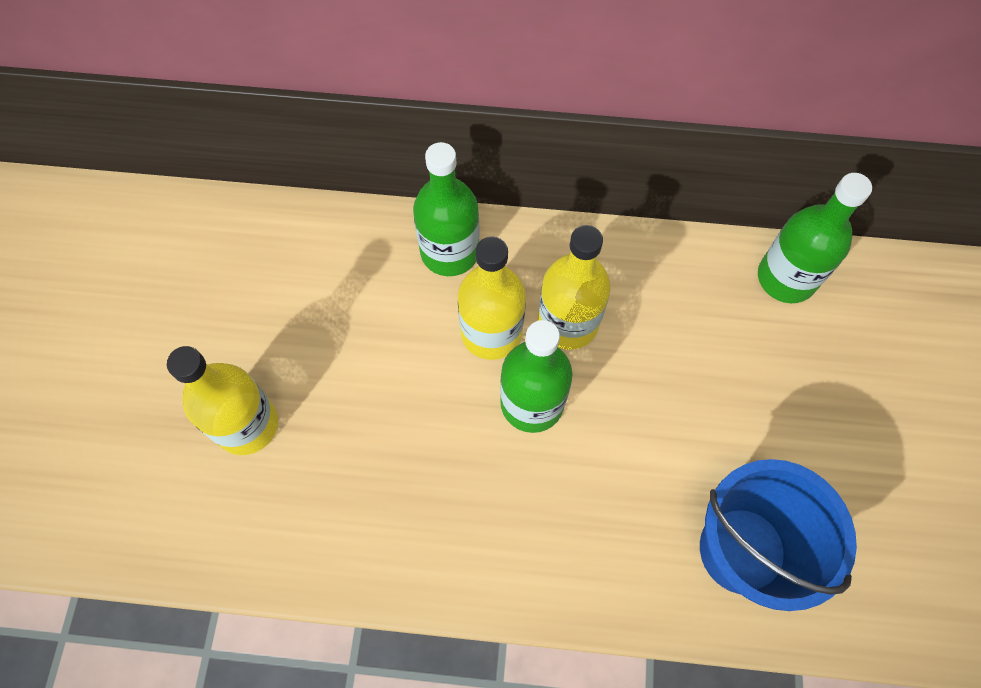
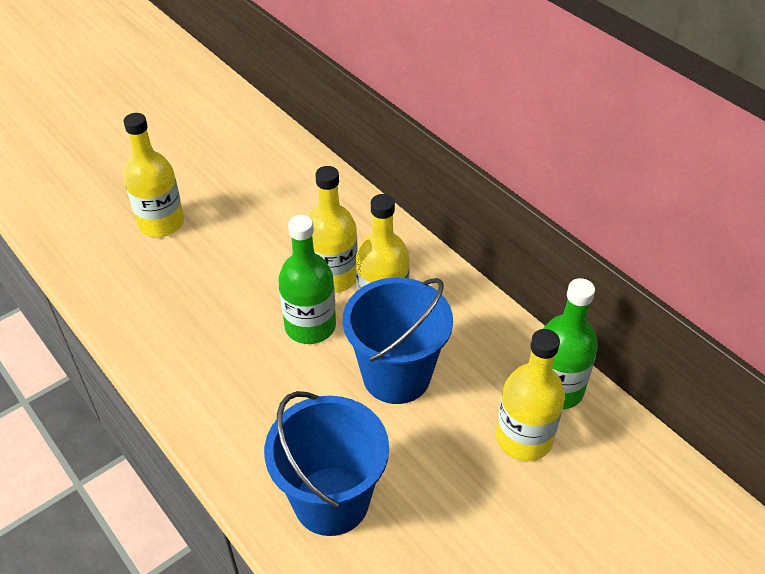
camera: 45 degrees right, 20 degrees down
green bottle [413,142,480,276] -> none
none -> blue bucket [343,278,453,404]
none -> yellow bottle [496,329,565,461]

